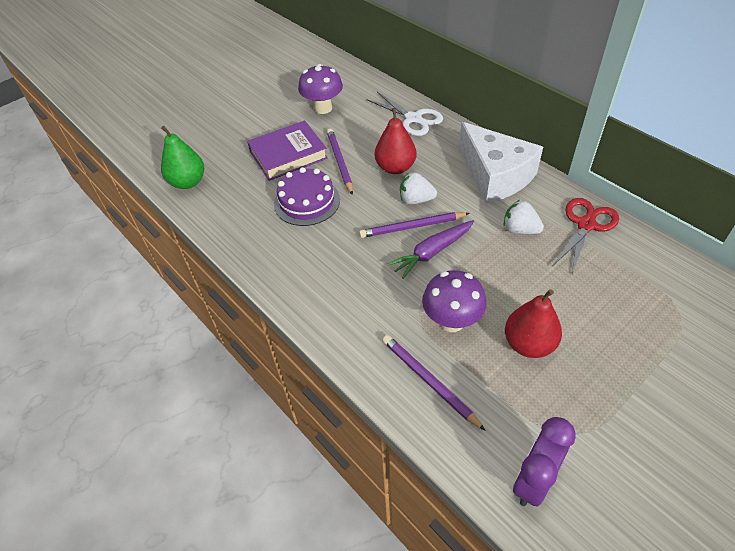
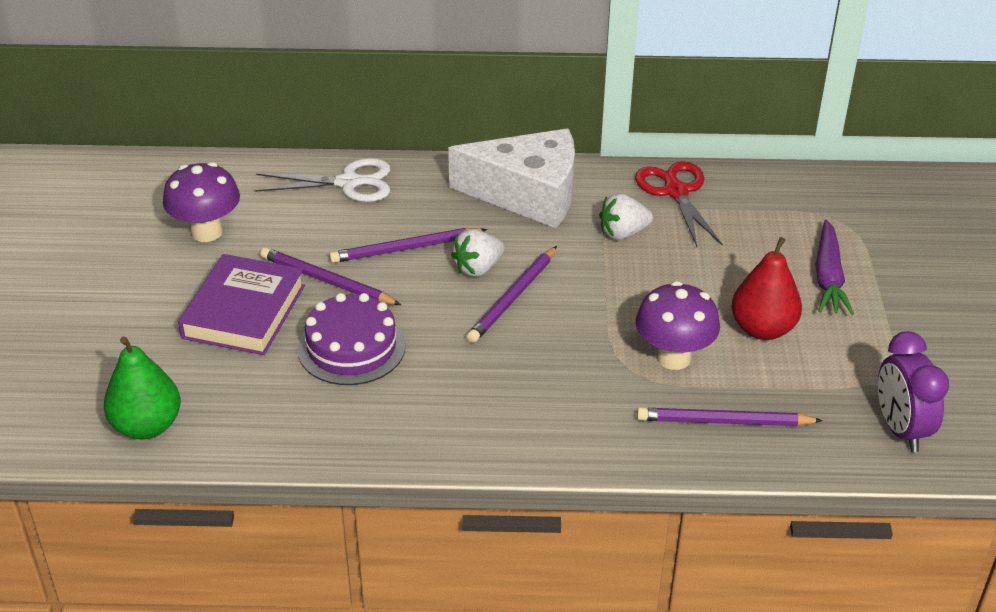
camera: 50 degrees left, 10 degrees down
red pear [375,108,416,174] -> purple pencil [329,228,487,263]
purple carrot [388,220,474,279] -> purple carrot moved to [815,219,854,315]

